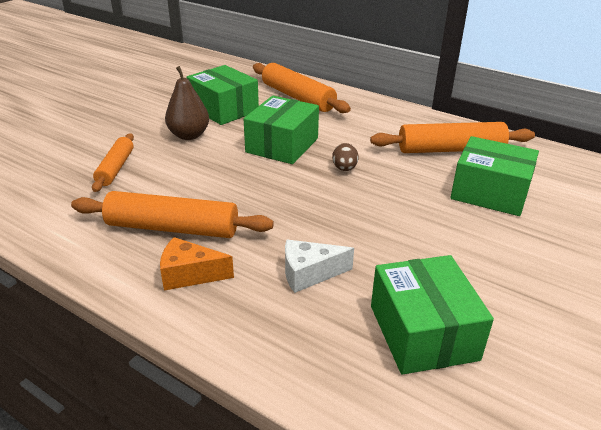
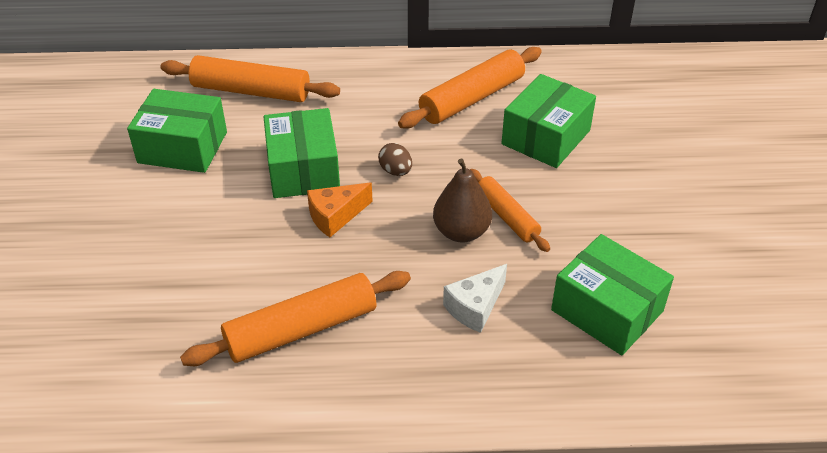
camera: 35 degrees left, 10 degrees up
orange rolling pin [92,133,134,192] -> orange rolling pin moved to [470,169,550,252]
orange cheese [160,237,234,291] -> orange cheese moved to [307,183,373,237]
brown pear [165,66,209,140] -> brown pear moved to [433,159,492,243]
green box [450,136,539,216] -> green box turned 45 degrees counterclockwise [502,74,596,168]

